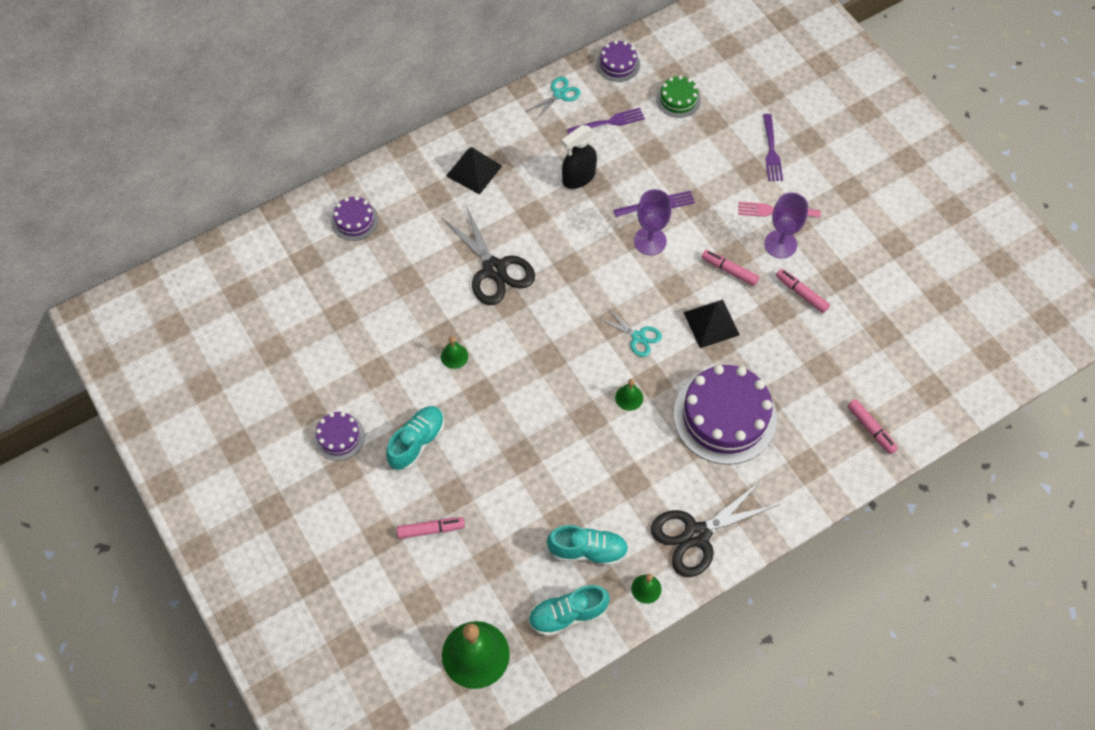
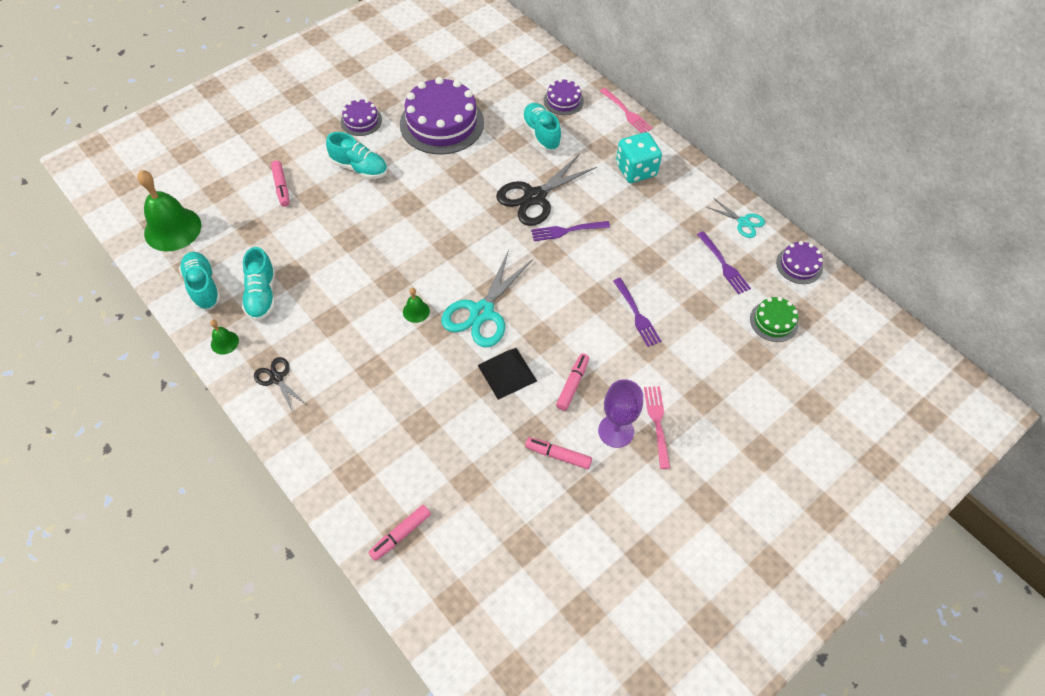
camera: 80 degrees right, 5 degrees down
green bell [441,336,468,369] -> none
black pyramid [446,147,502,195] -> turquoise dice [616,132,662,183]
black spray bottle [562,125,597,189] -> none
turquoise scissors [599,308,662,357] -> turquoise scissors [441,250,533,347], size x1.87
purple goblet [634,189,672,255] -> none
black scissors [651,480,780,577] -> black scissors [254,357,308,413], size x0.53
purple cake [674,365,777,464] -> purple cake moved to [400,77,484,155]
purple fork [763,114,783,181] -> purple fork moved to [531,221,610,241]
pink marker [776,269,830,313] -> pink marker turned 105 degrees counterclockwise [525,437,592,469]
none -> turquoise shoe [522,103,562,150]
none -> pink fork [600,88,653,133]

